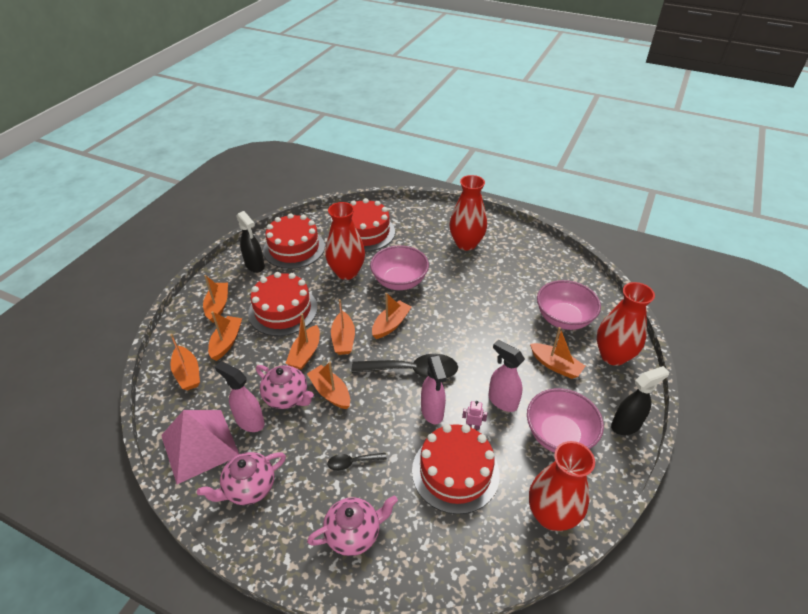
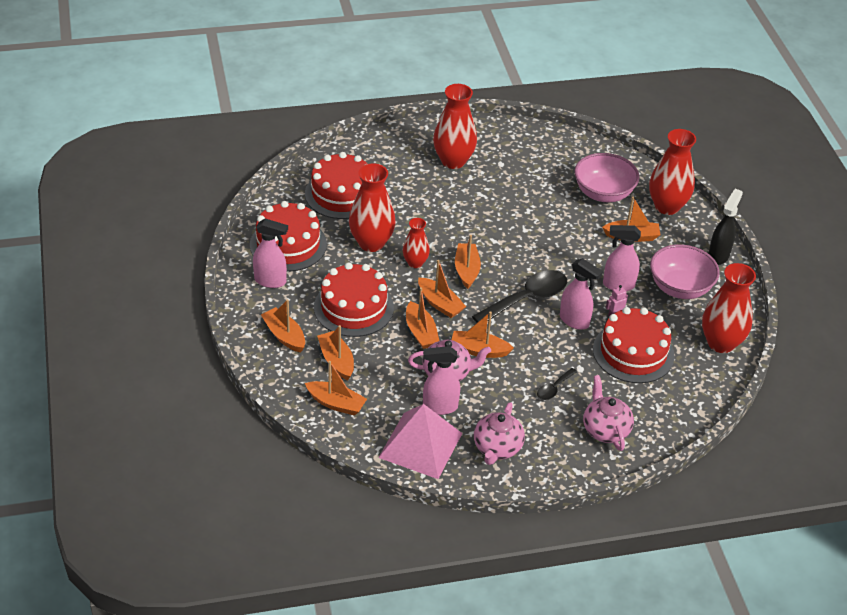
camera: 40 degrees left, 0 degrees up
black spray bottle [236,211,265,273] -> pink spray bottle [253,218,288,288]
pink teapot [307,495,398,556] -> pink teapot turned 45 degrees counterclockwise [583,375,634,451]
pink bowl [370,245,429,290] -> none
none -> red vase [403,218,430,268]

